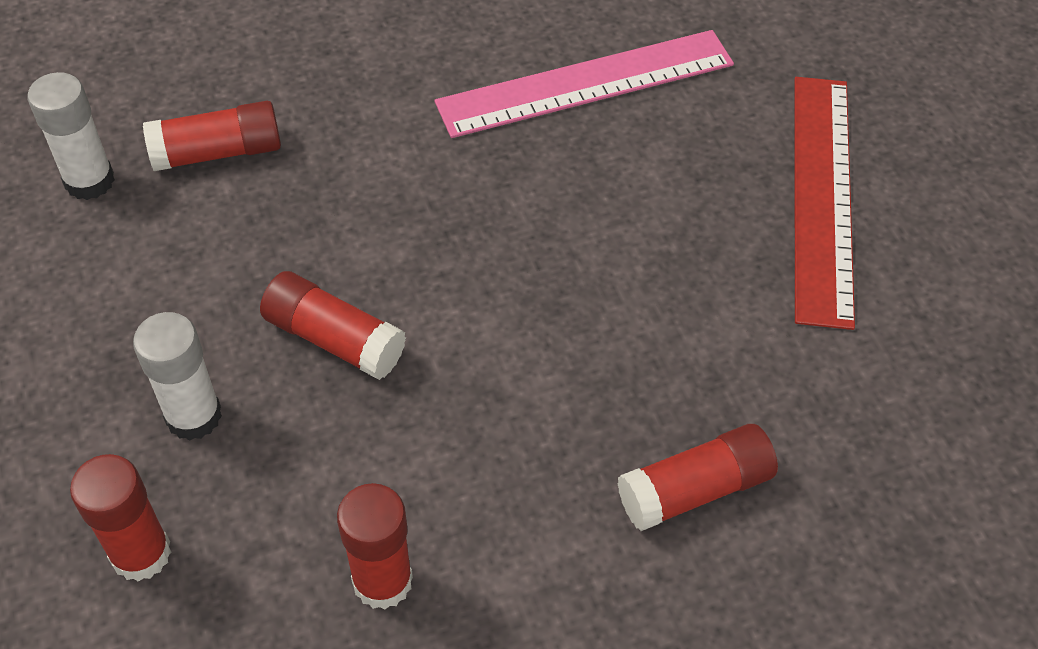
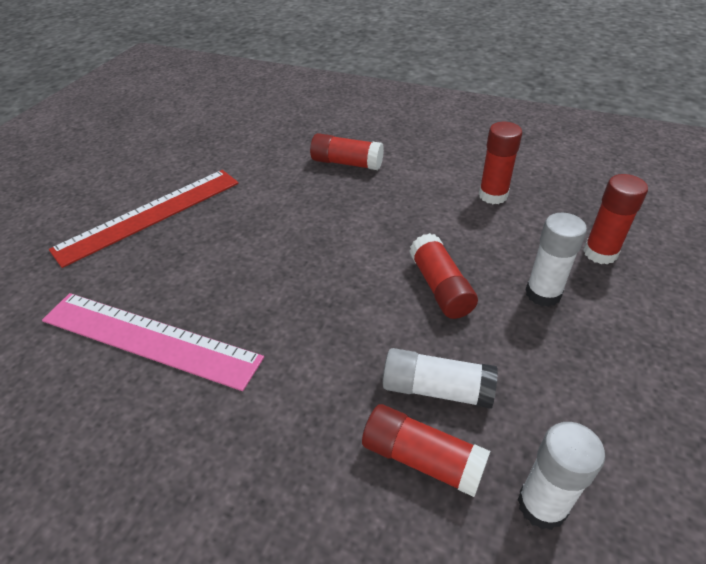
camera: 135 degrees left, 10 degrees down
none -> white glue stick [383,348,498,409]

